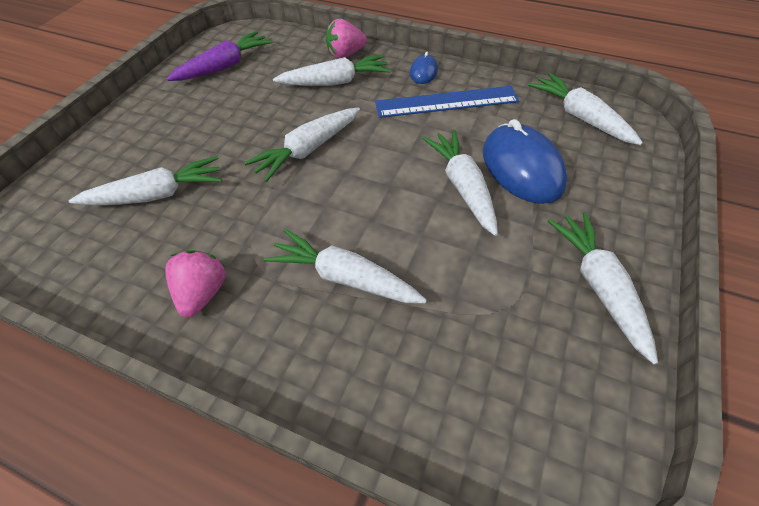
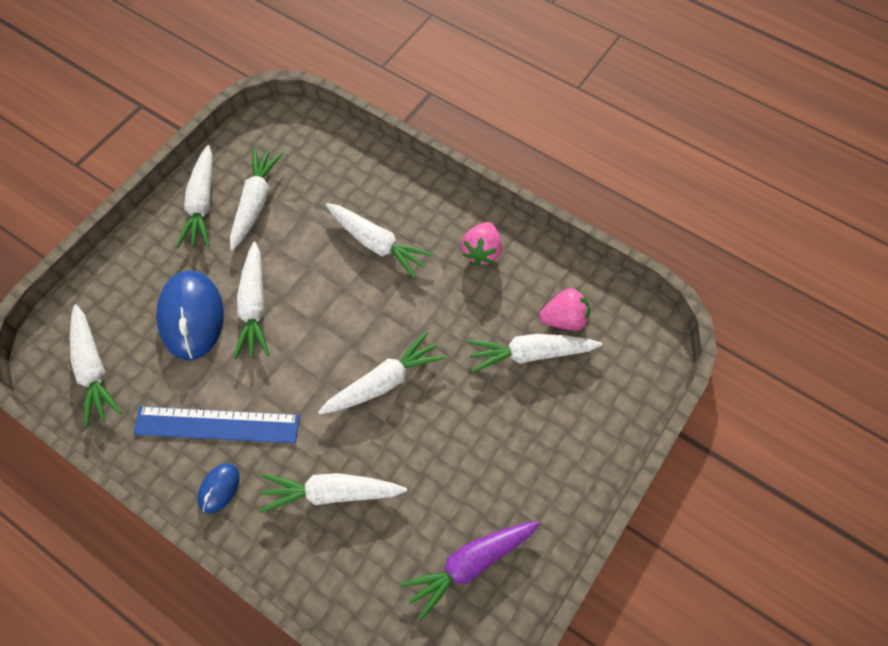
camera: 170 degrees left, 10 degrees up
pink strawberry [326,19,367,58] -> pink strawberry moved to [539,288,590,330]
none -> white carrot [230,148,283,251]

